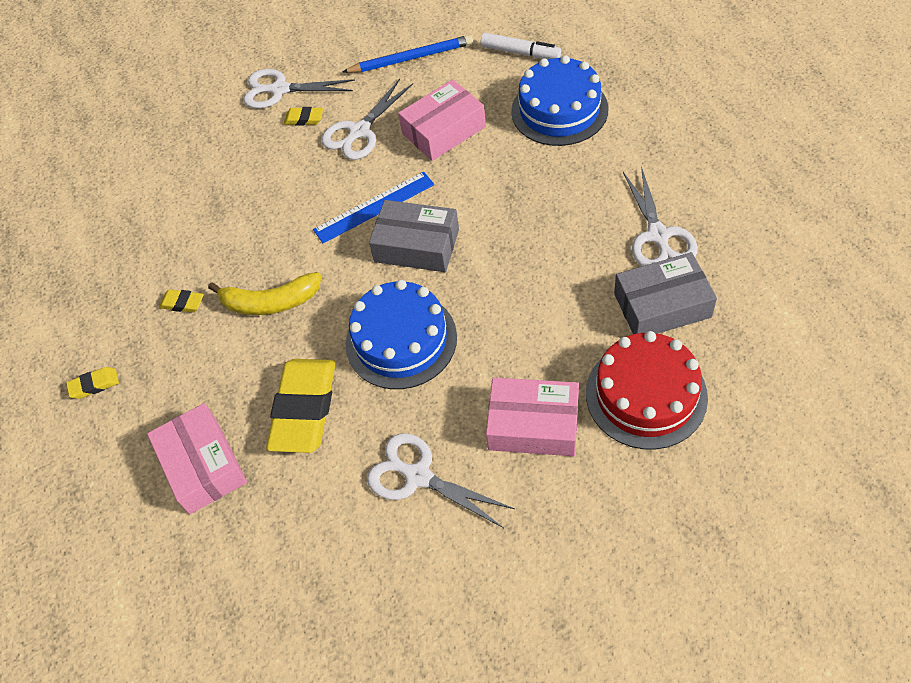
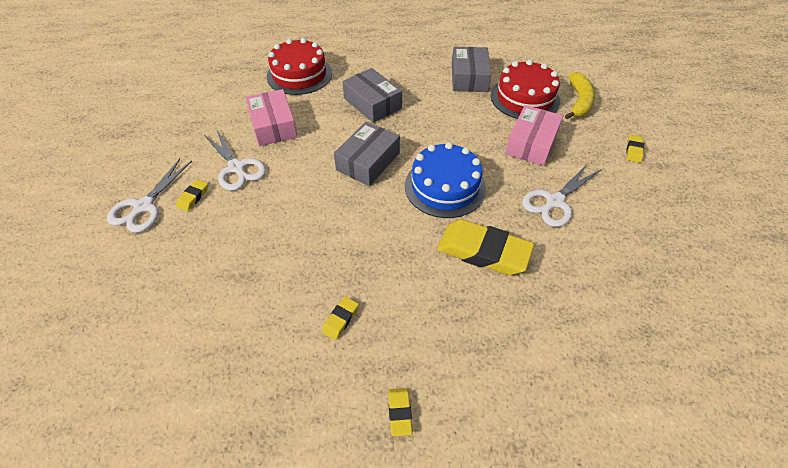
camera: 80 degrees left, 5 degrees down
pink box [147,403,247,514] -> none
yellow banana [208,272,321,315] -> yellow banana moved to [565,72,595,119]
blue ruler [313,171,434,243] -> none
blue pencil [342,35,473,73] -> none
white marker [481,33,561,59] -> none
blue cake [511,55,609,146] -> red cake [267,38,332,95]
white scissors [623,166,698,266] -> none
none -> grey box [342,68,402,123]
none -> yellow eraser [626,135,644,163]

